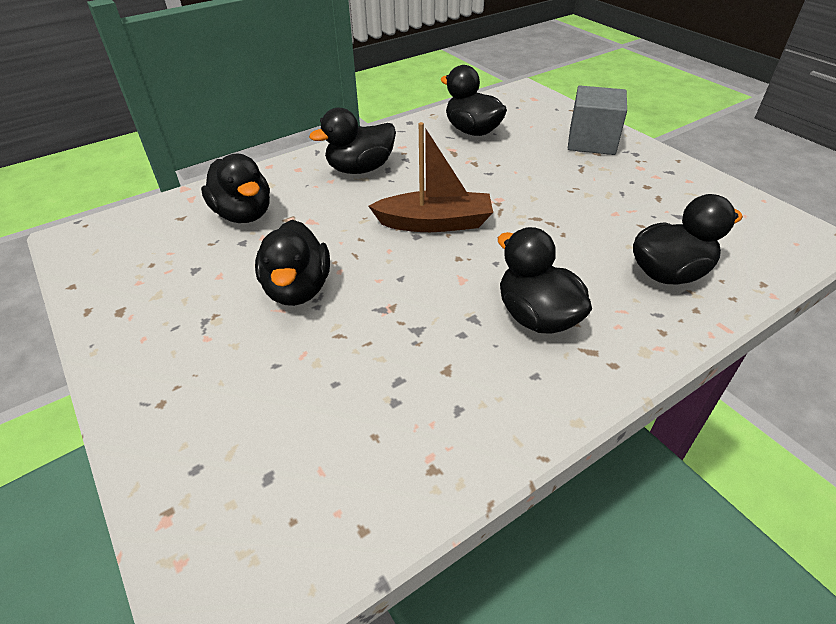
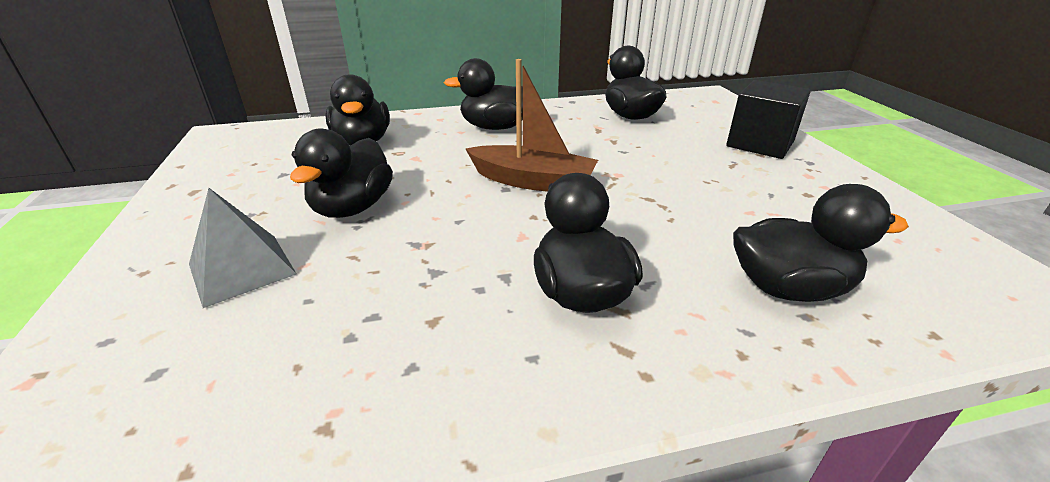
camera: 20 degrees right, 10 degrees down
grey cube [568,86,627,155] -> black cube [726,80,811,159]
none -> grey pyramid [189,188,296,308]

